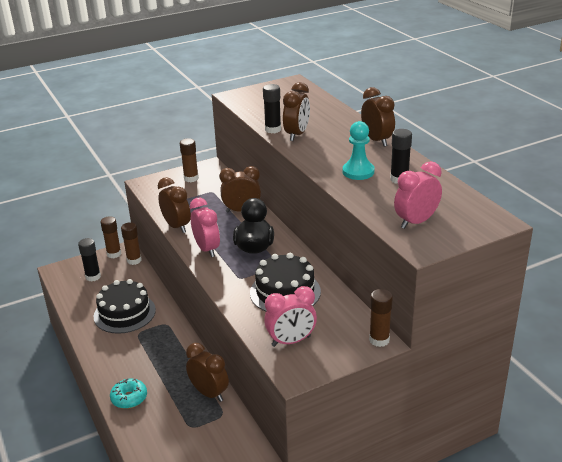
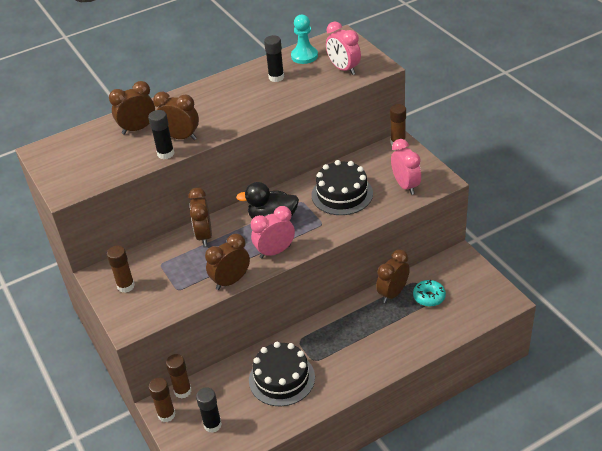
camera: 90 degrees left, 10 degrees up
turquoise donut [110,378,147,409] -> turquoise donut moved to [413,280,446,307]
turquoise pawn [343,121,374,180] -> turquoise pawn moved to [291,15,318,64]
brown clock [361,87,395,147] -> brown clock moved to [109,81,155,134]

